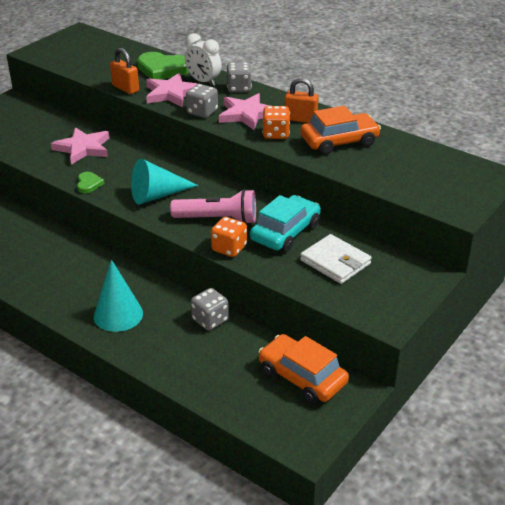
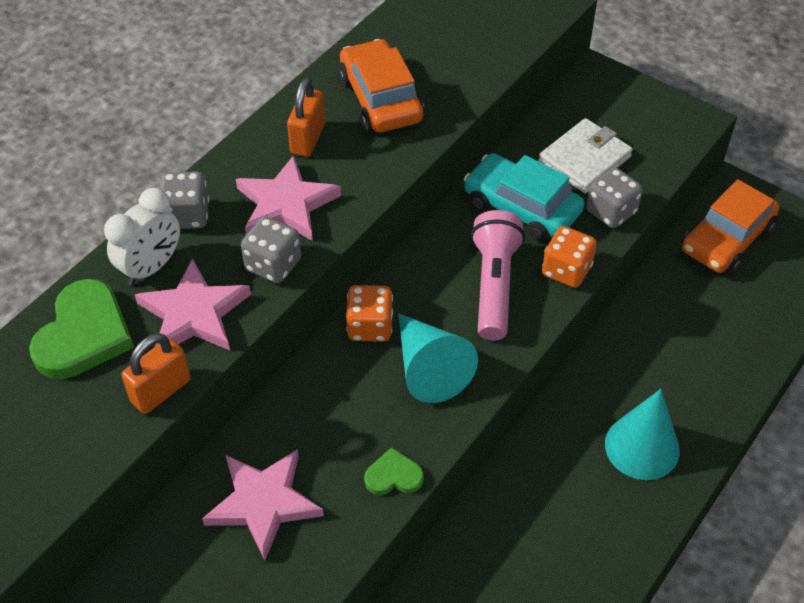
camera: 90 degrees left, 15 degrees up
grey dice [191,288,229,331] -> grey dice moved to [586,168,643,228]
orange dice [262,106,290,139] -> orange dice moved to [346,285,393,342]

